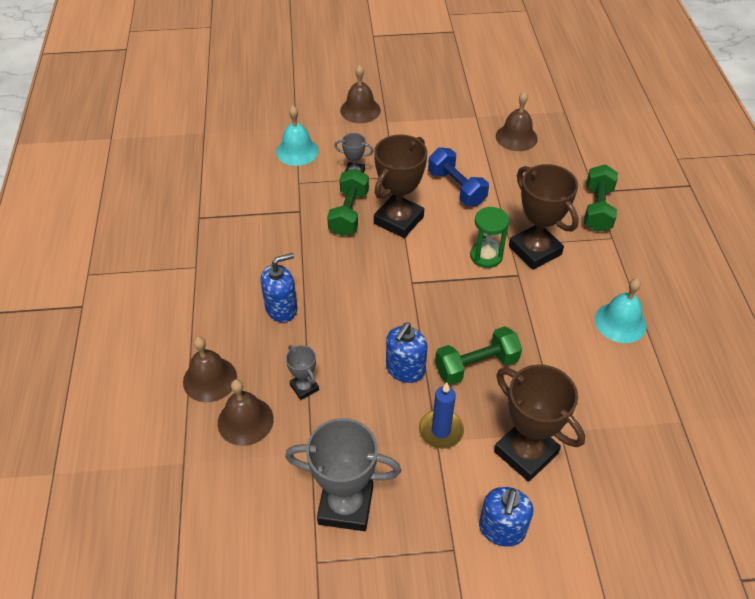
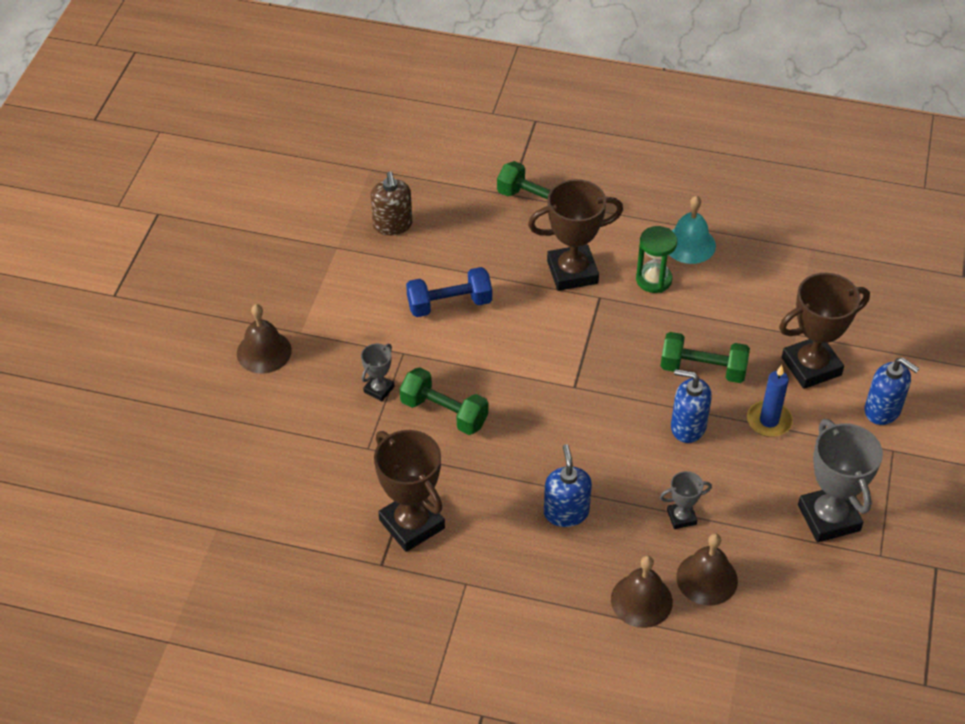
camera: 70 degrees left, 0 degrees up
turquoise bell [276,106,319,166] -> none
grey trophy [285,418,401,531] -> grey trophy turned 45 degrees counterclockwise [798,419,883,542]
brown trophy [374,135,427,238] -> brown trophy moved to [374,430,445,552]
blue soap dispenser [386,322,428,383] -> blue soap dispenser turned 150 degrees clockwise [671,369,712,443]
green dumbbell [435,326,522,385] -> green dumbbell turned 75 degrees counterclockwise [660,332,750,383]
green hourglass [470,207,509,268] -> green hourglass moved to [636,226,677,293]
brown bell [496,92,538,151] -> brown soap dispenser [371,171,412,235]

